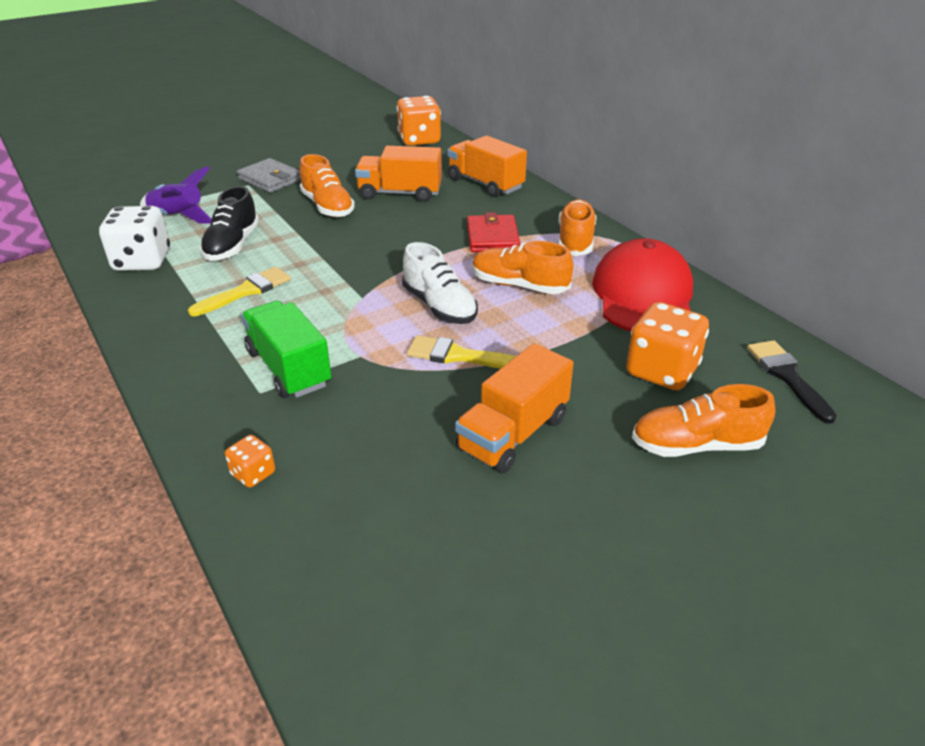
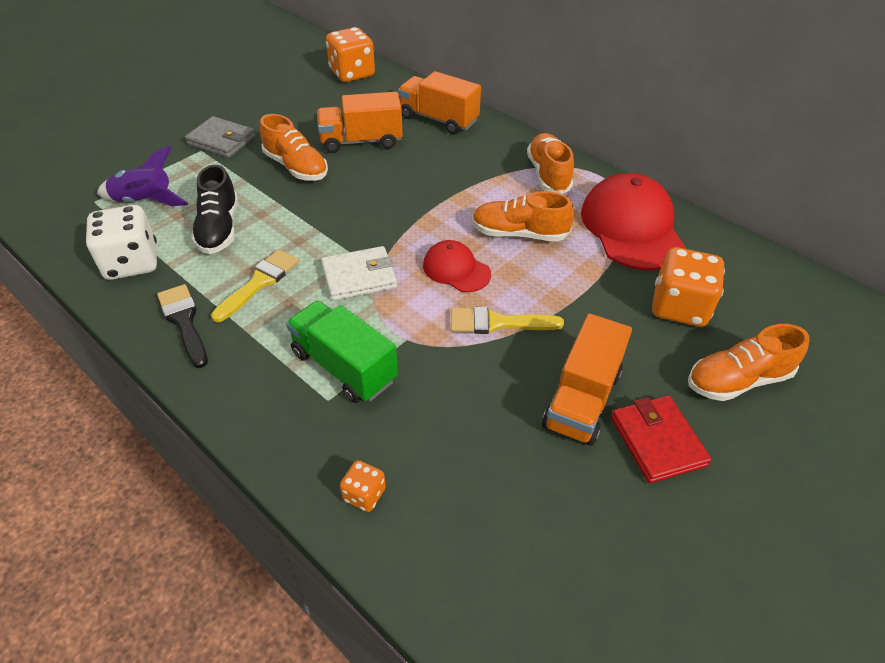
camera: 15 degrees left, 10 degrees up
white shoe [402,242,478,324] -> red cap [423,240,491,292]
red wallet [467,212,520,252] -> red wallet moved to [611,396,712,483]
black brush [747,340,837,424] -> black brush moved to [157,284,208,368]
none -> white wallet [321,246,397,301]

